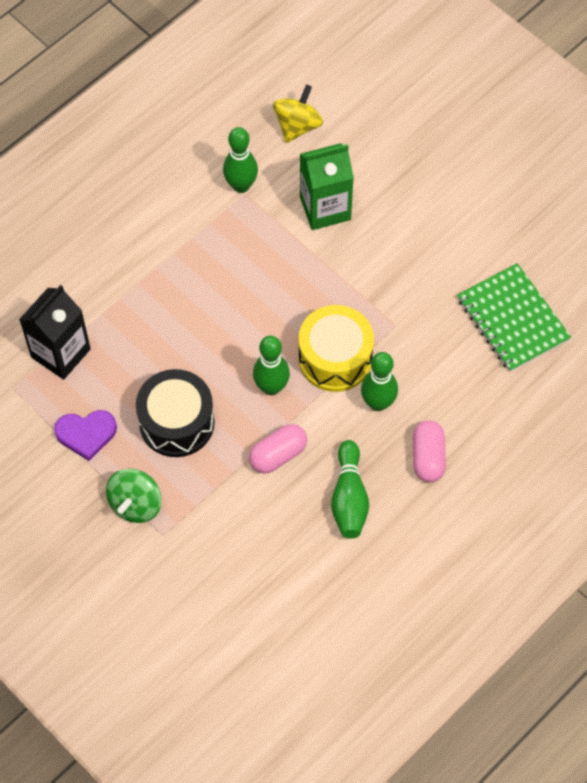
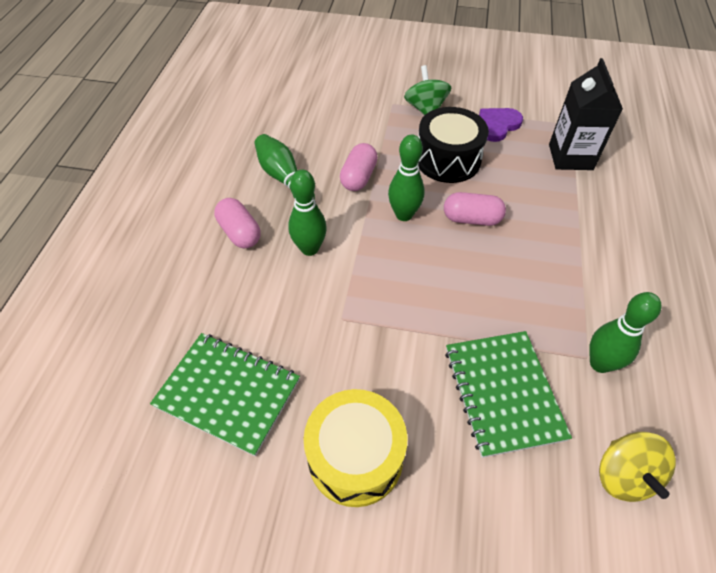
camera: 145 degrees right, 10 degrees down
yellow drum [298,305,374,392] -> yellow drum moved to [304,389,407,507]
green carton [300,143,354,230] -> green notebook [445,331,572,458]
none -> pink capsule [444,192,506,226]

